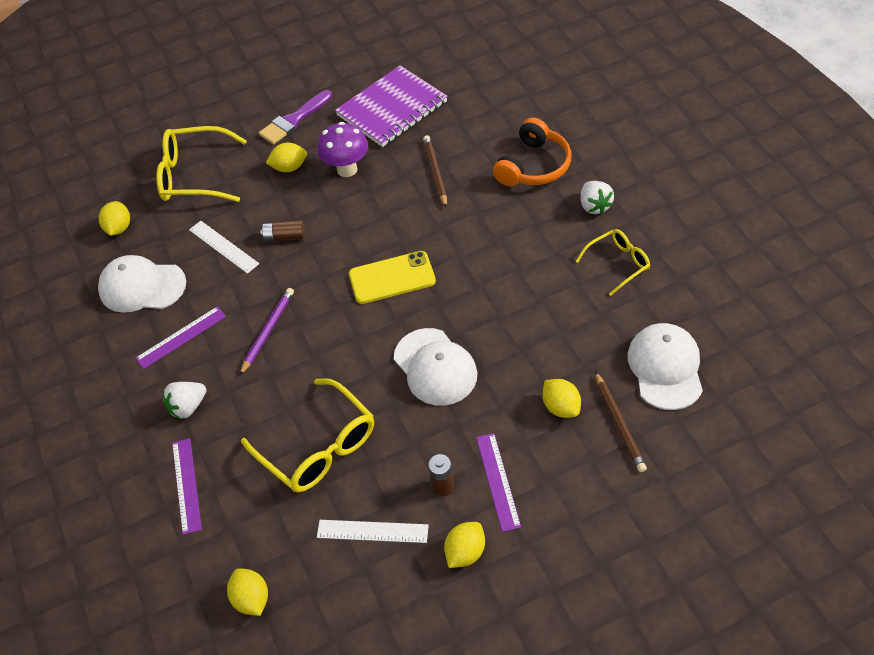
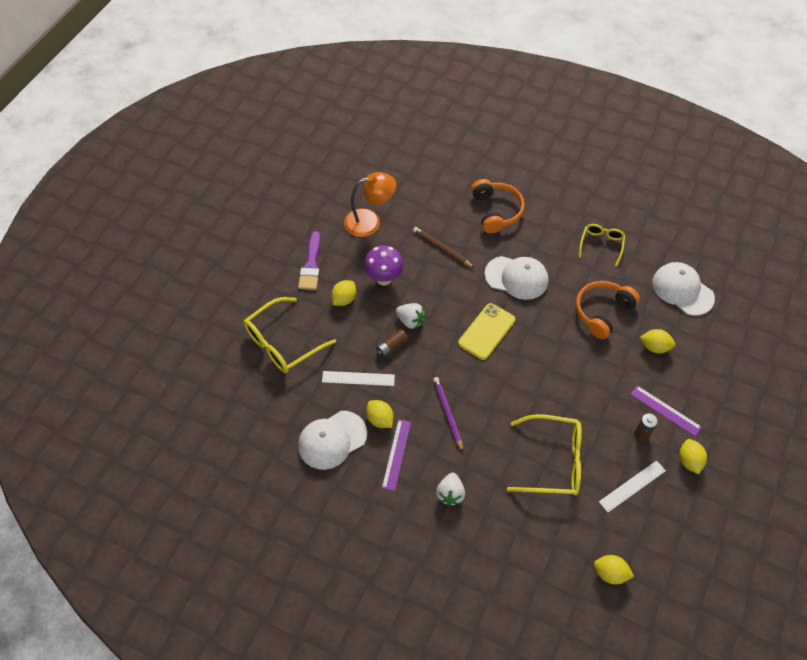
camera: 45 degrees left, 5 degrees up
yellow lemon [99,201,130,236] -> yellow lemon moved to [366,400,394,428]
purple ruler [172,438,202,535] -> none
purple notebook [335,65,448,147] -> orange lamp [344,172,396,237]
white cap [394,328,477,406] -> white cap moved to [484,256,548,300]
white strawberry [581,181,614,215] -> white strawberry moved to [396,303,425,329]
brown pencil [595,371,647,472] -> none
none -> orange headphones [576,281,640,339]

